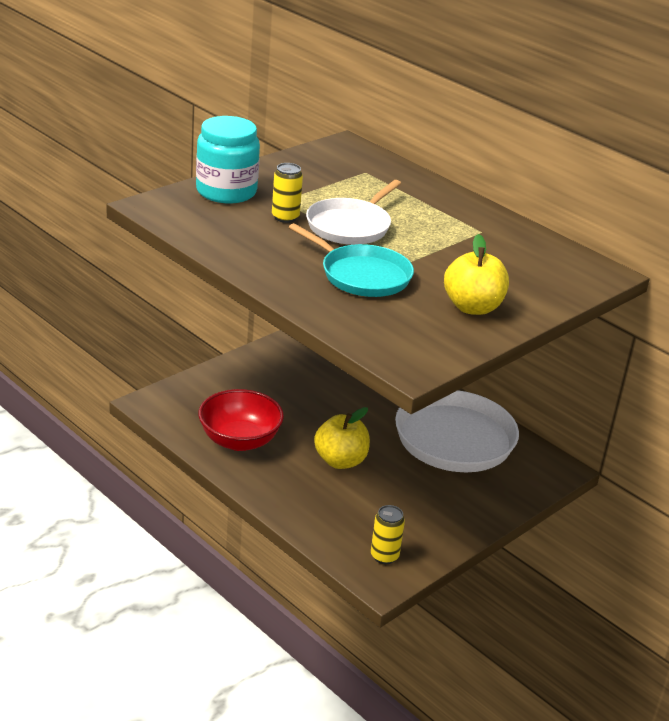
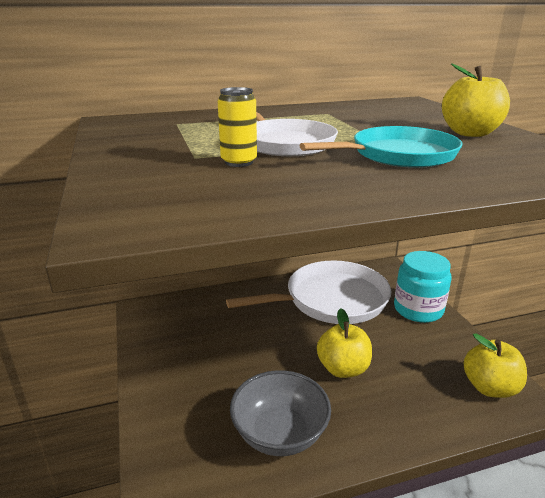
camera: 60 degrees left, 5 degrees down
turquoise jar [196,116,260,203] -> turquoise jar moved to [394,251,451,323]
red bowl [198,389,284,451] -> grey bowl [230,370,331,456]
yellow can [371,505,405,564] -> yellow apple [464,333,527,398]

